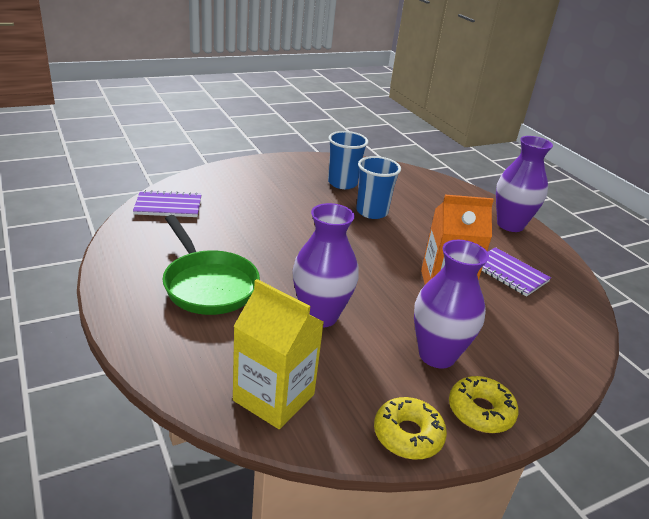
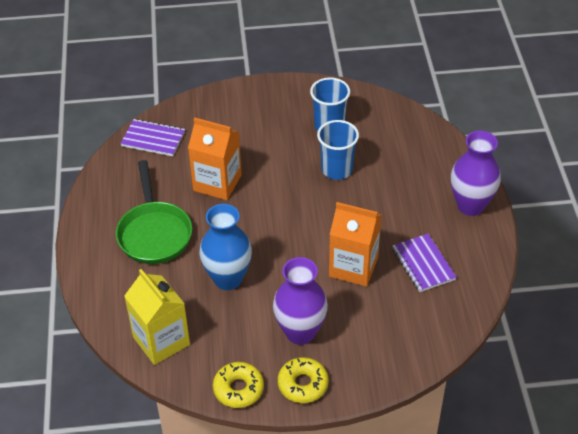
camera: 25 degrees right, 15 degrees up
purple vase [293,203,359,328] -> blue vase [199,204,252,290]
none -> orange carton [188,118,242,200]

